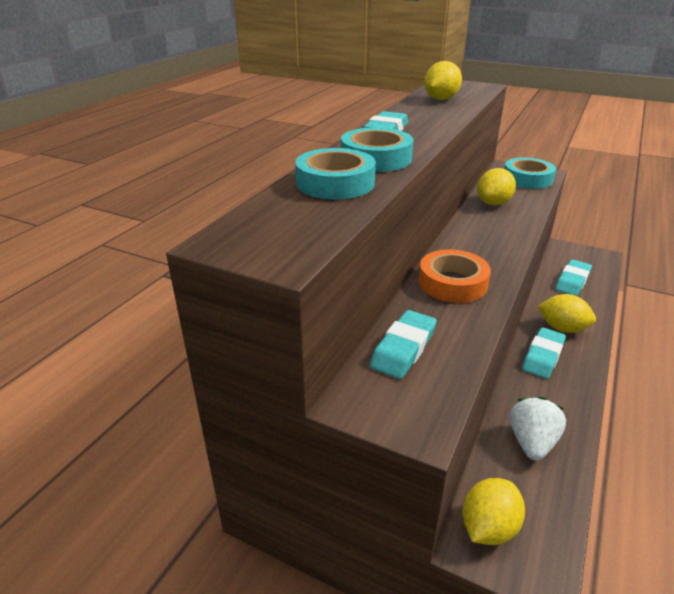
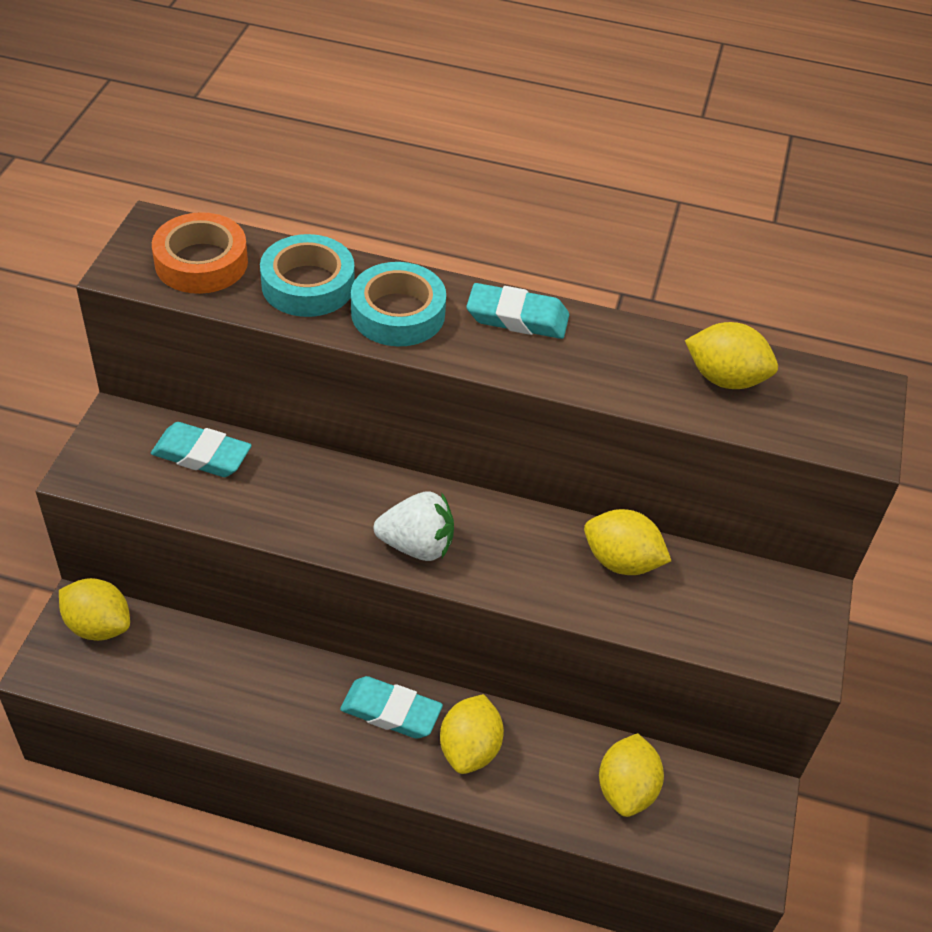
camera: 75 degrees right, 15 degrees up
orange tape [419,249,491,303] -> orange tape moved to [152,212,248,294]
turquoise tape [504,157,556,189] -> none
white strawberry [510,397,566,460] -> white strawberry moved to [374,491,454,561]
turquoise eraser [555,260,592,296] -> yellow lemon [599,733,664,817]

